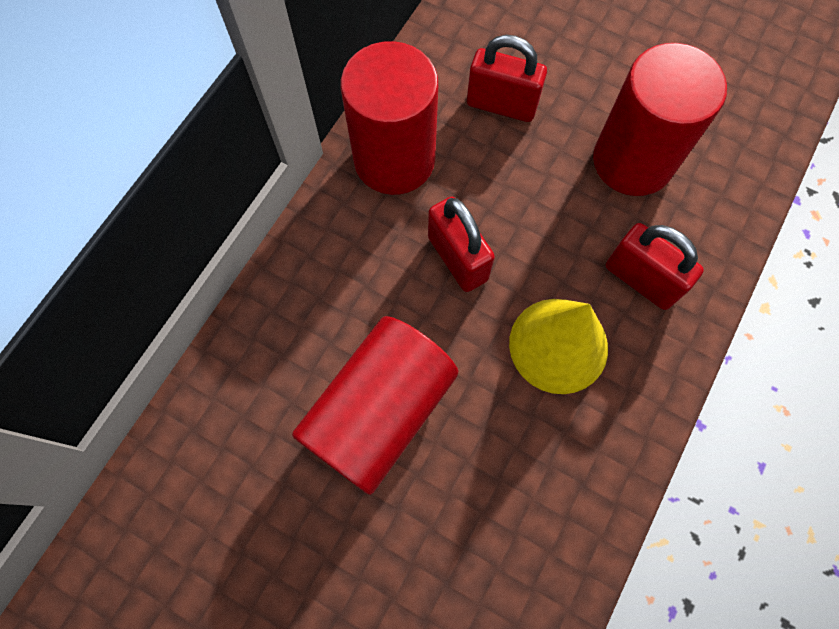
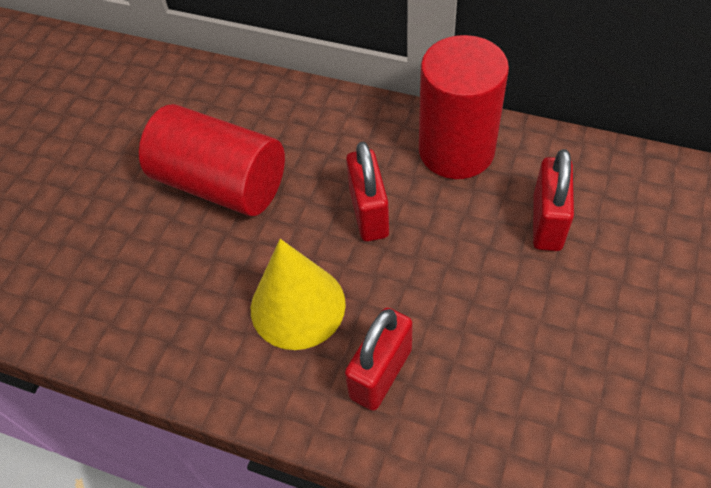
camera: 85 degrees right, 15 degrees down
red padlock [428,197,495,292] -> red padlock turned 60 degrees counterclockwise [346,142,389,242]
red cylinder [593,43,727,196] -> none

